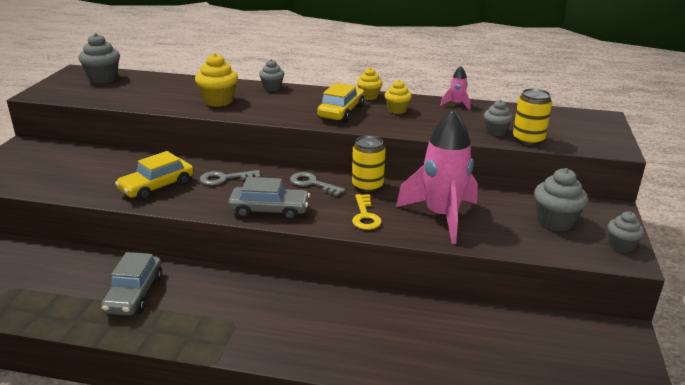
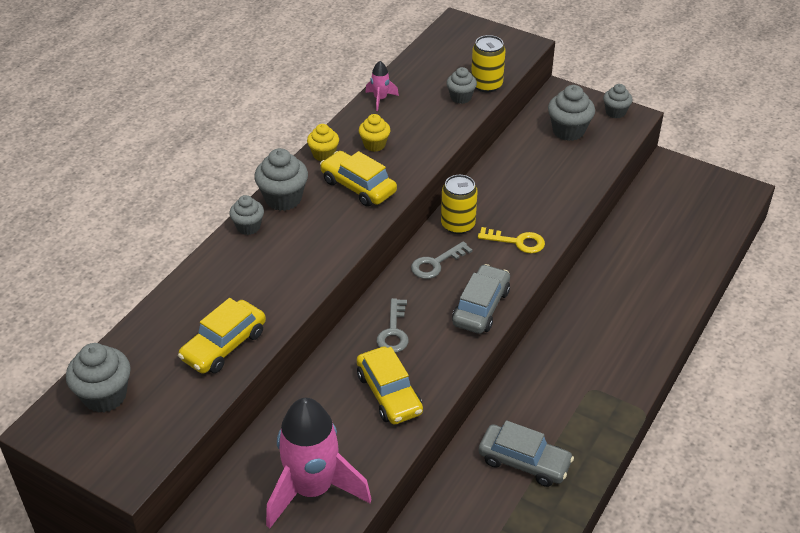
camera: 70 degrees left, 15 degrees up
yellow cupcake [195,53,238,107] -> none
pink rocket [396,109,478,244] -> pink rocket moved to [266,398,372,529]
none -> yellow car [178,298,266,374]
none -> grey cupcake [254,148,308,211]

